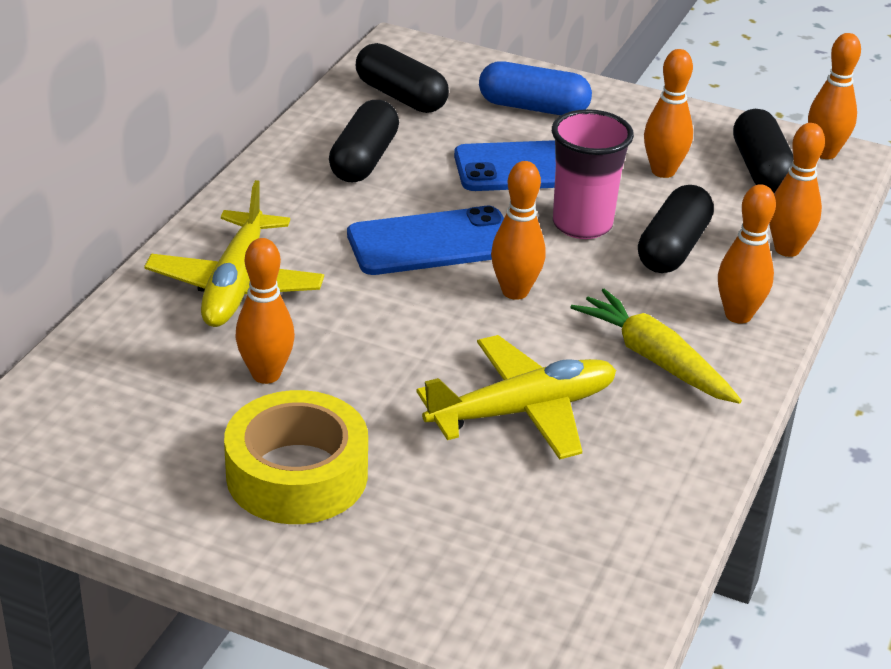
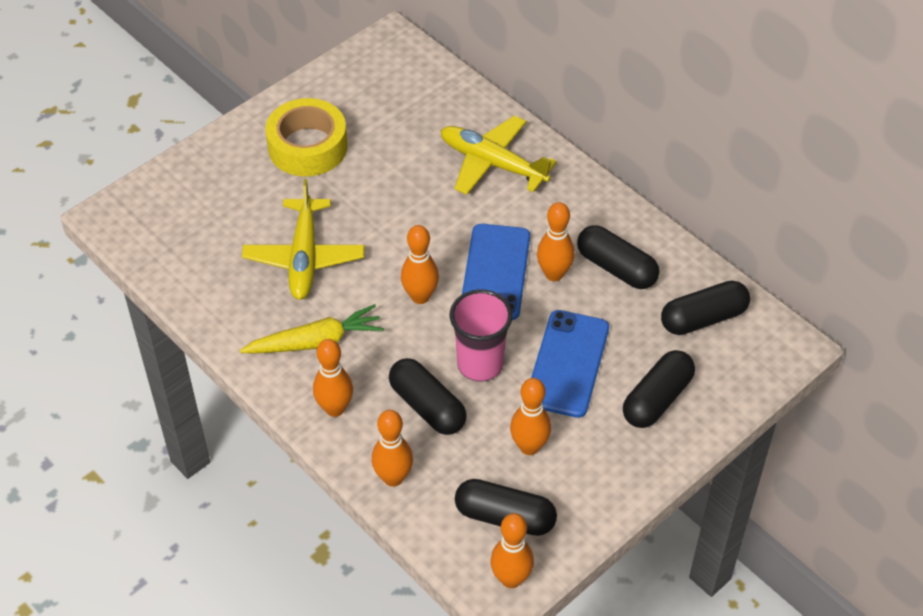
camera: 115 degrees right, 15 degrees up
orange bowling pin [235,238,295,384] -> orange bowling pin moved to [537,202,575,281]
blue capsule [479,61,592,115] -> black capsule [623,350,695,428]

